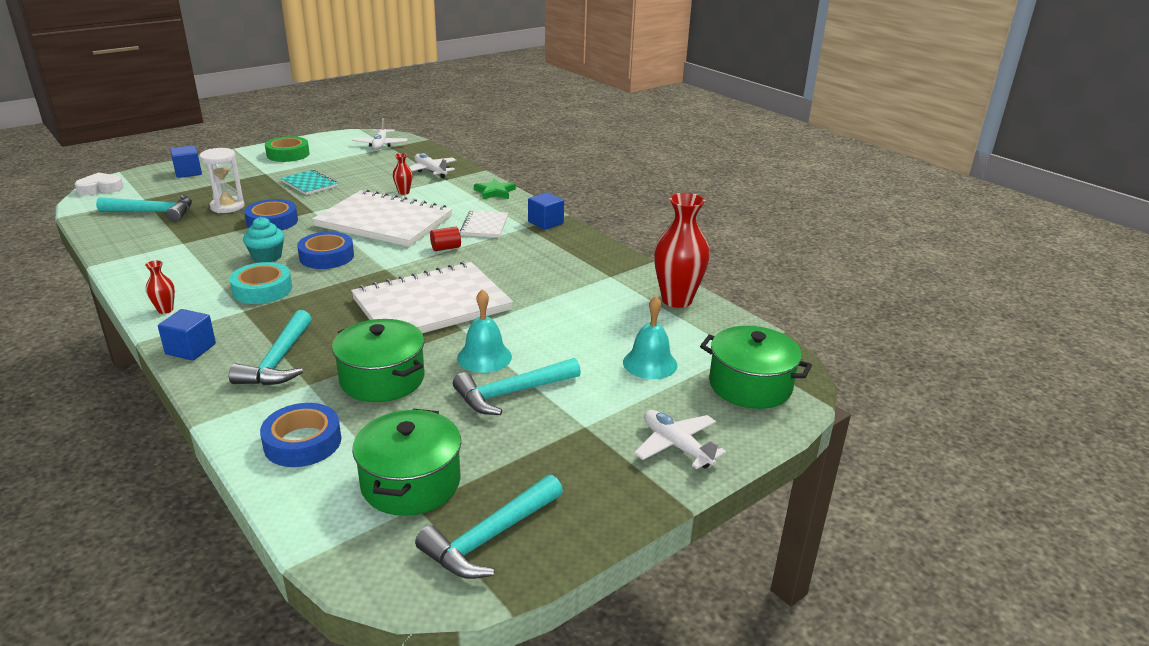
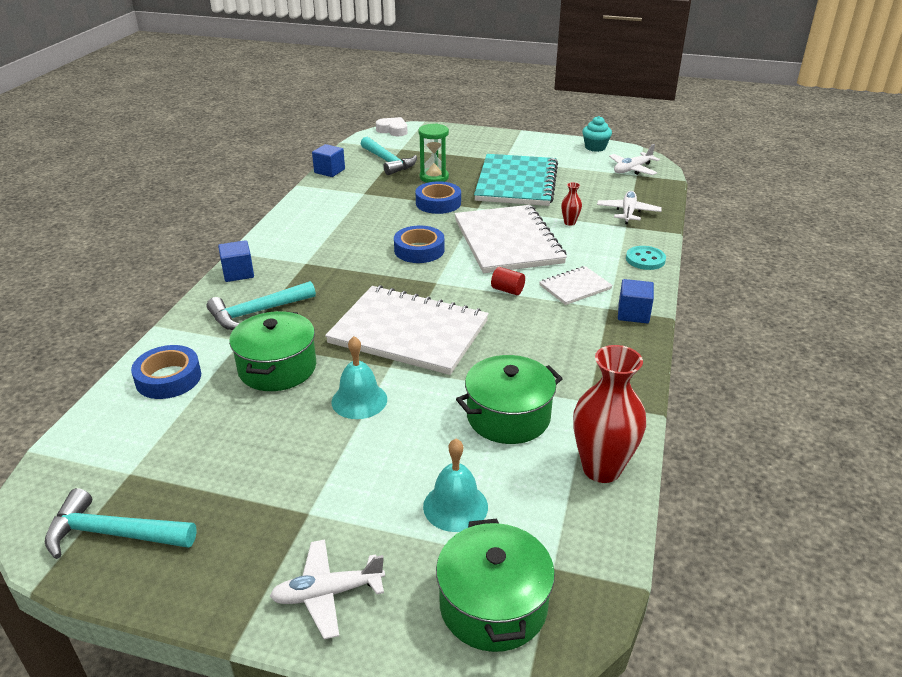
camera: 55 degrees right, 5 degrees up
red vase [145,260,175,314] -> none
blue cube [170,145,202,178] -> blue cube moved to [312,144,345,177]
white hourglass [199,148,245,213] -> green hourglass [418,123,449,183]
turquoise tape [229,262,292,304] -> none
turquoise cupcake [243,217,284,263] -> turquoise cupcake moved to [582,116,612,152]
green tape [265,136,309,162] -> none
turquoise notebook [281,170,338,195] -> turquoise notebook [474,154,558,206], size x2.09
green pot [352,409,461,516] -> green pot moved to [456,355,563,444]
turquoise hammer [453,358,581,415] -> none
green star [474,178,516,200] -> turquoise button [626,246,666,270]
white plane [634,410,726,469] -> white plane turned 120 degrees counterclockwise [270,540,385,639]

